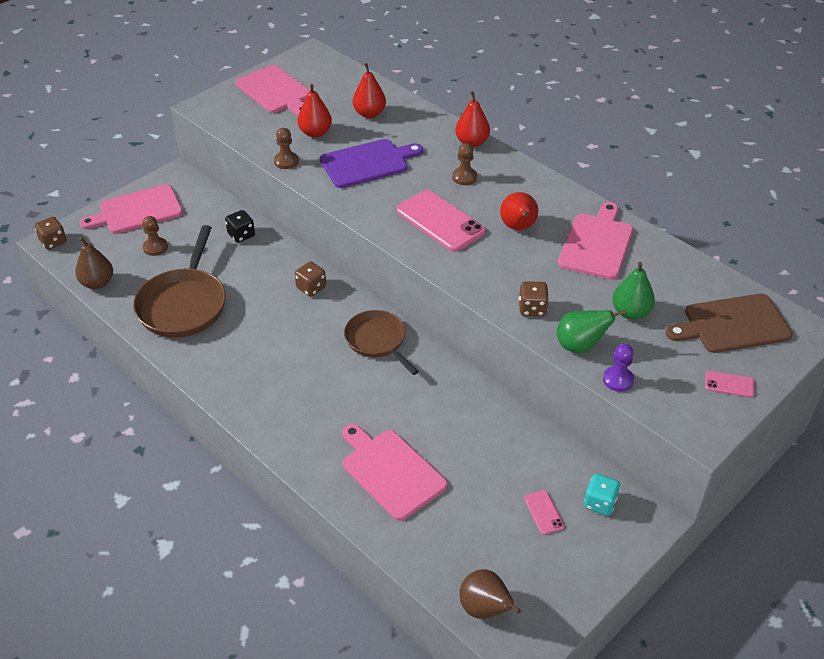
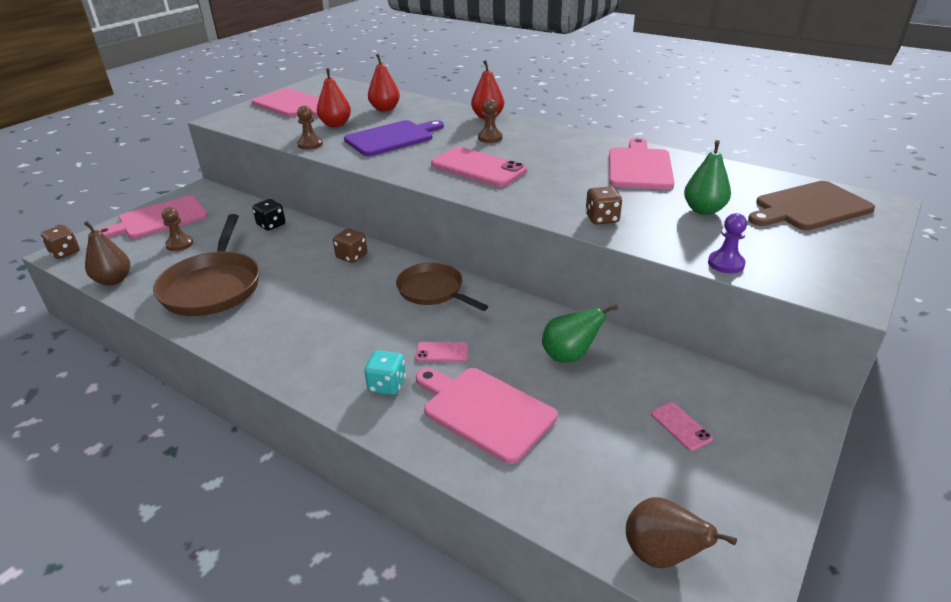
camera: 10 degrees left, 10 degrees down
red pear [500,192,538,230] -> none
green pear [556,310,627,353] -> green pear moved to [542,304,618,363]
turquoise dice [584,474,620,516] -> turquoise dice moved to [364,350,406,395]
pink phone [705,371,755,398] -> pink phone moved to [415,342,468,362]

